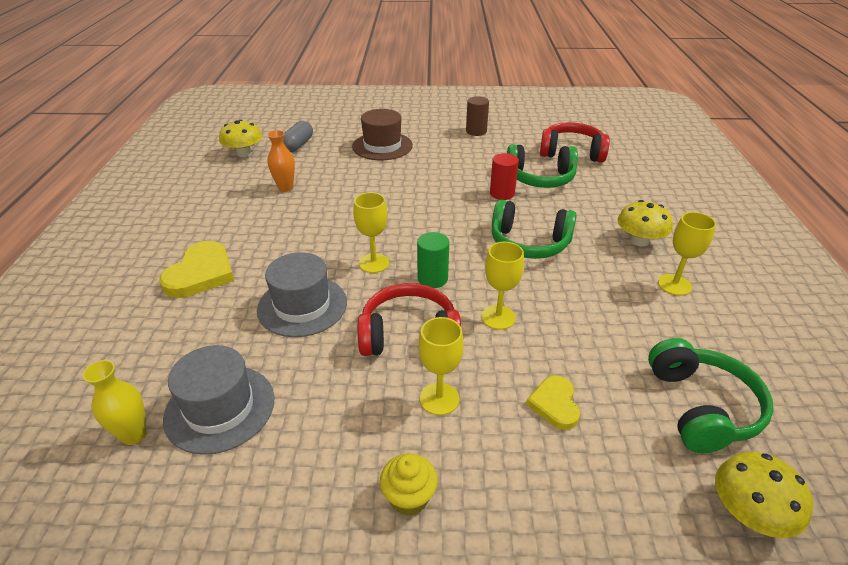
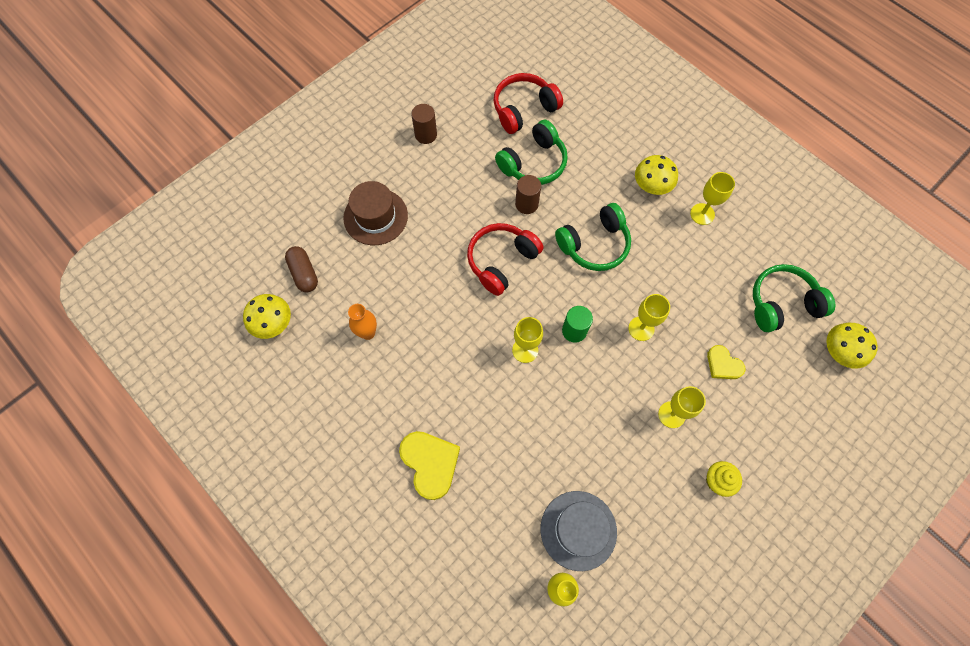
camera: 45 degrees left, 30 degrees up
grey hat [257,252,347,337] -> none
grey capsule [283,121,313,152] -> brown capsule [285,246,318,292]
red headphones [358,283,461,356] -> red headphones moved to [467,223,543,296]
red cylinder [490,153,519,200] -> brown cylinder [515,175,541,214]
green headphones [648,338,774,453] -> green headphones turned 60 degrees counterclockwise [753,264,835,332]

